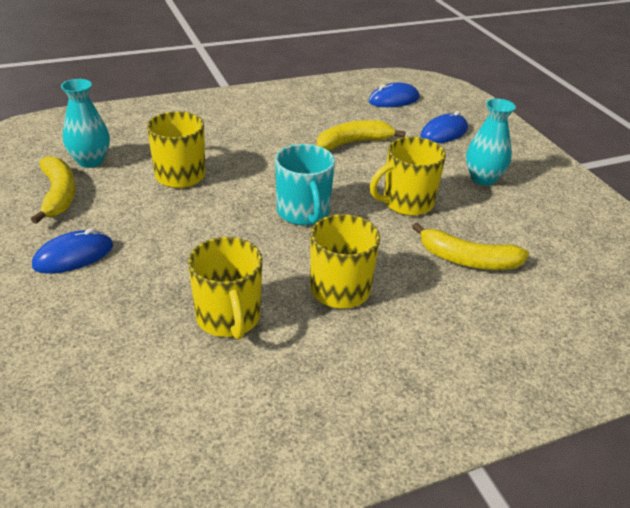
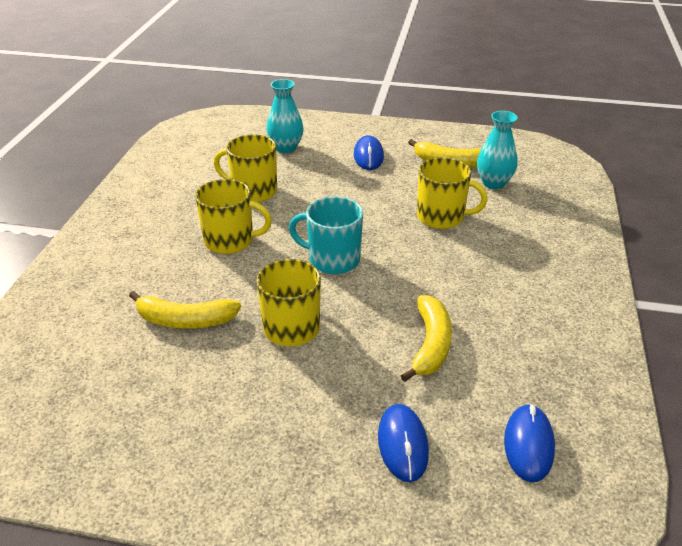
camera: 125 degrees right, 0 degrees up
yellow banana [412,223,529,270] -> yellow banana turned 135 degrees counterclockwise [129,291,241,329]
turquoise vase [466,98,516,186] -> turquoise vase moved to [266,79,304,153]

